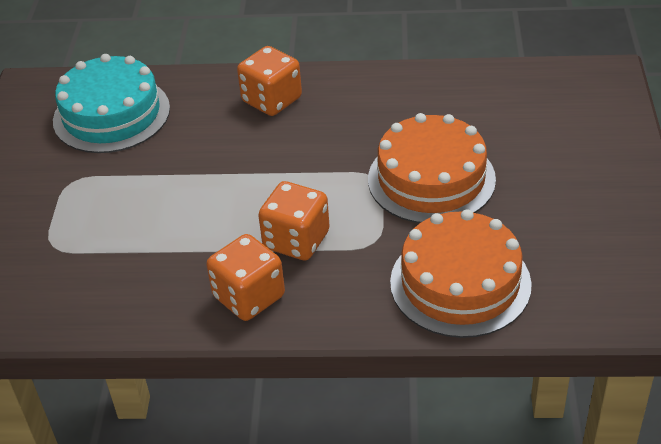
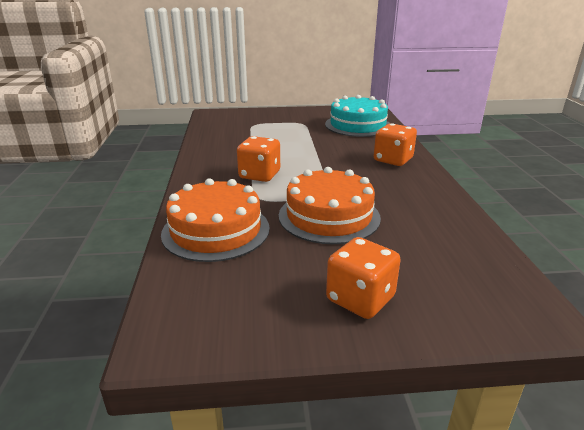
camera: 80 degrees right, 15 degrees down
orange dice [206,234,285,321] -> orange dice moved to [326,237,401,319]

